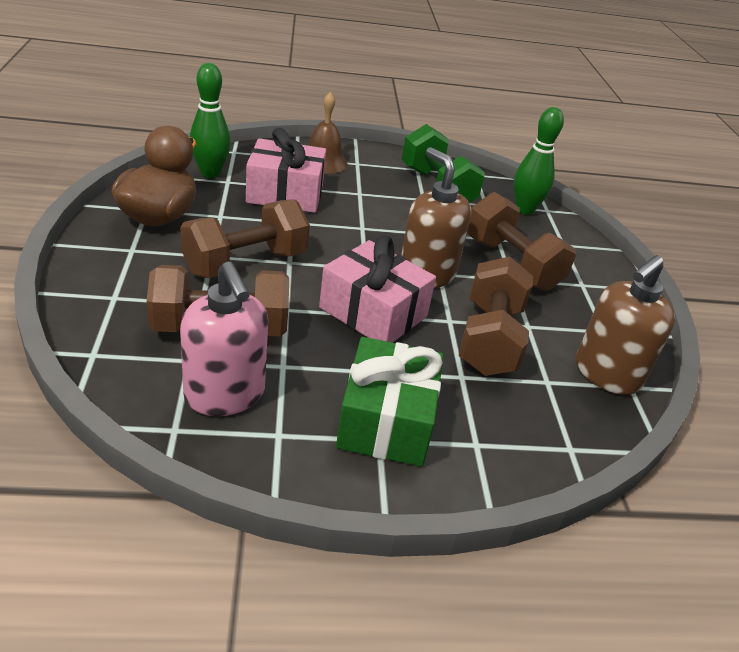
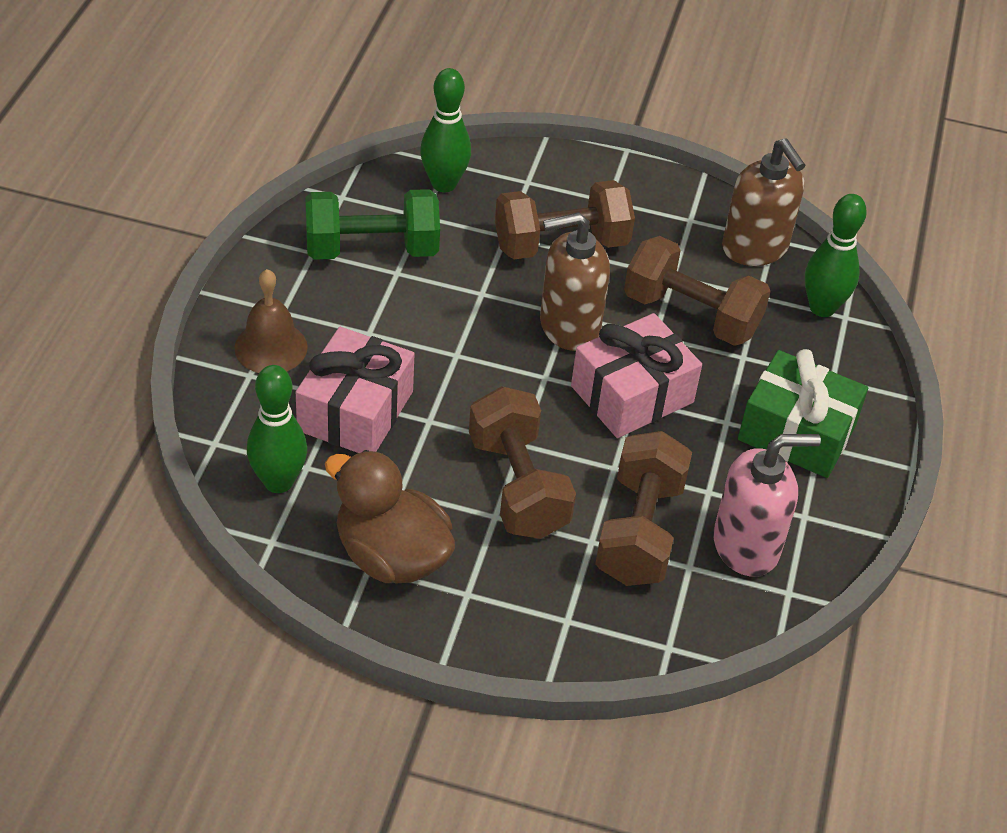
camera: 70 degrees left, 10 degrees up
none -> green bowling pin [805,194,867,317]

